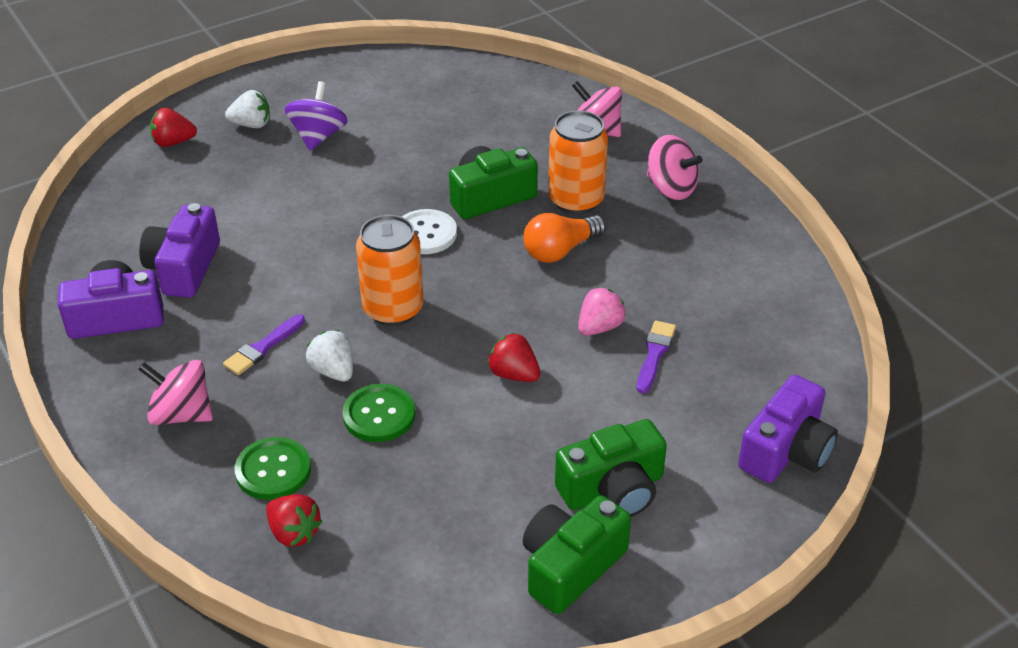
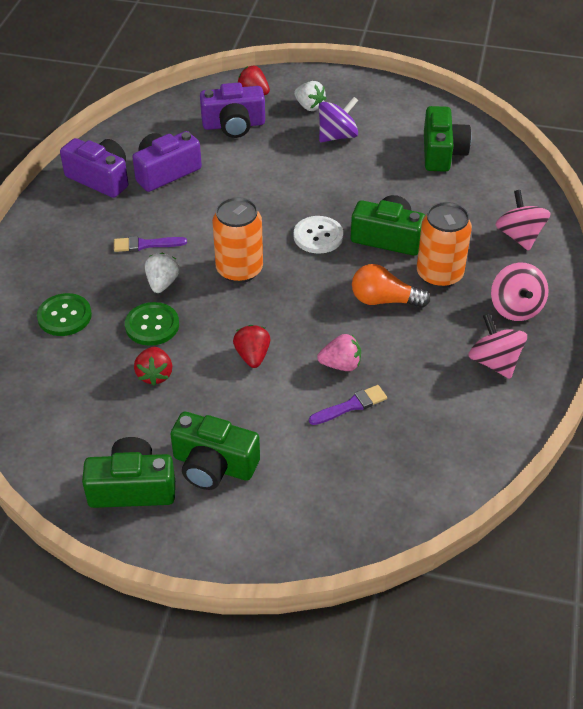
camera: 45 degrees right, 5 degrees up
pink spinning top [138,360,213,425] -> pink spinning top moved to [468,313,527,379]
red strawberry [266,494,322,547] -> red strawberry moved to [134,347,172,386]
purple camera [738,375,838,483] -> purple camera moved to [200,83,265,138]
none -> green camera [424,106,471,172]

